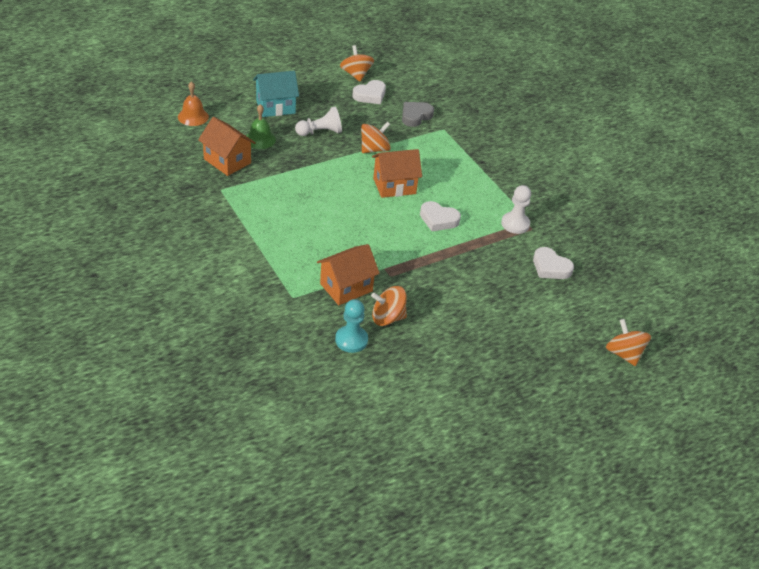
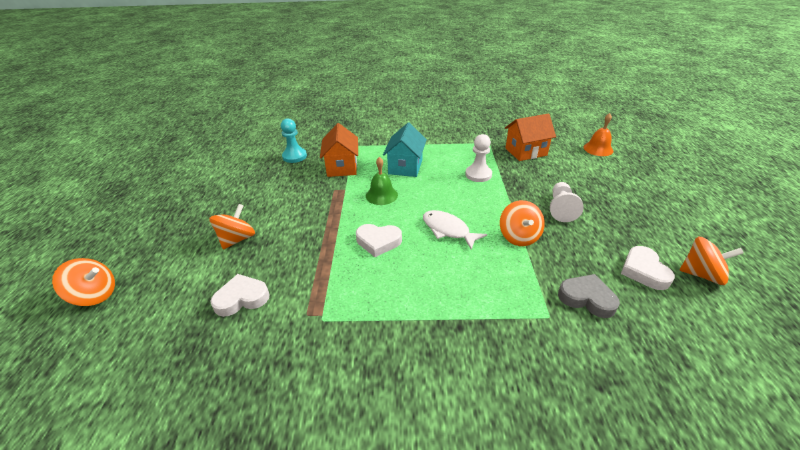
camera: 125 degrees right, 5 degrees down
green bell [246,104,276,149] -> green bell moved to [366,157,398,205]
turquoise house [253,71,299,117] -> turquoise house moved to [383,123,427,177]
orange spinning top [371,286,407,326] -> orange spinning top moved to [209,204,255,250]
orange house [372,149,422,198] -> white fish [423,210,487,249]
grey heart [402,102,434,127] -> grey heart turned 45 degrees counterclockwise [558,274,620,318]
white heart [420,201,461,231] -> white heart turned 135 degrees counterclockwise [356,224,402,257]
white pawn [501,185,531,234] -> white pawn moved to [465,134,492,182]

